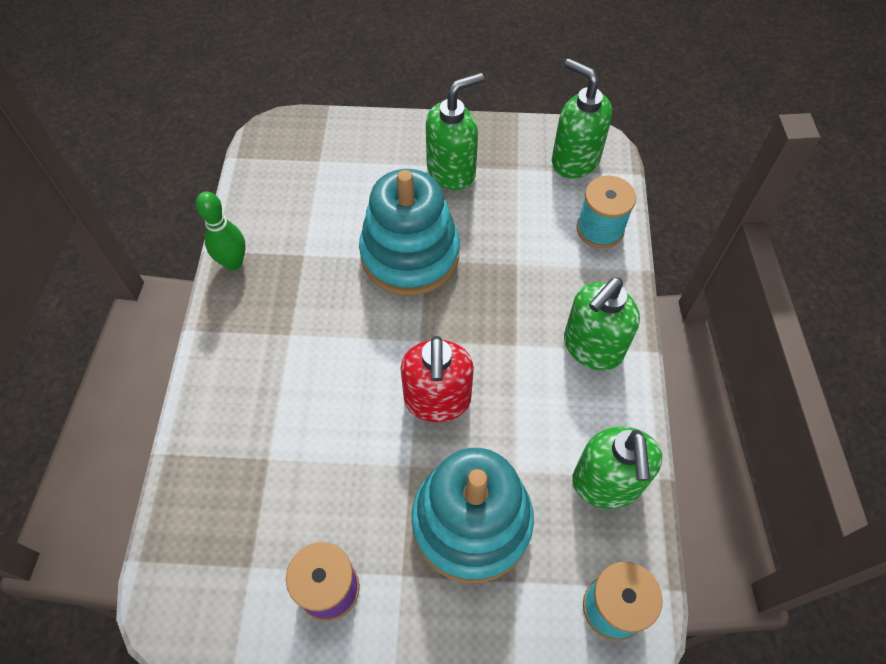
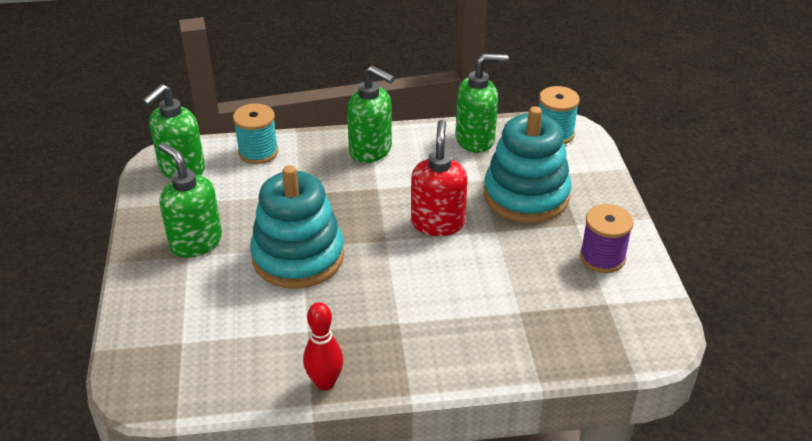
camera: 100 degrees left, 20 degrees down
green bowling pin [196,191,246,270] -> red bowling pin [303,302,344,390]
red soap dispenser [400,336,474,422] -> red soap dispenser turned 75 degrees counterclockwise [411,120,468,236]

